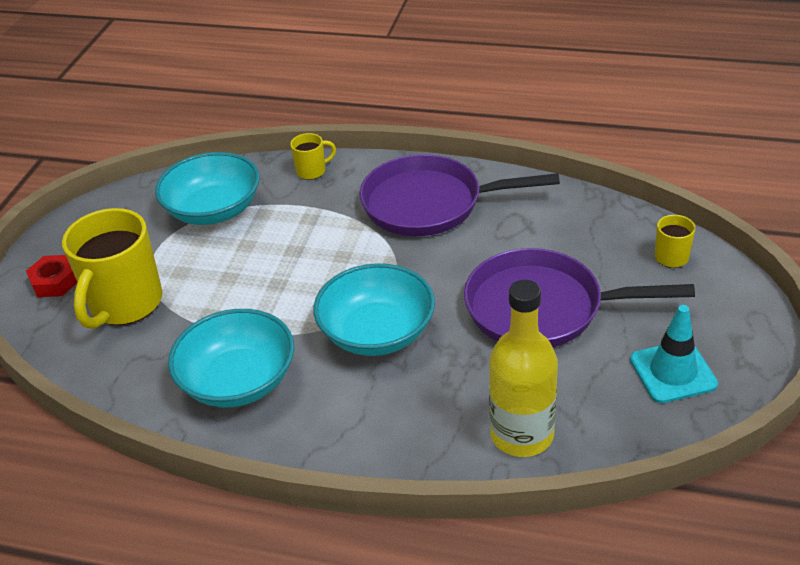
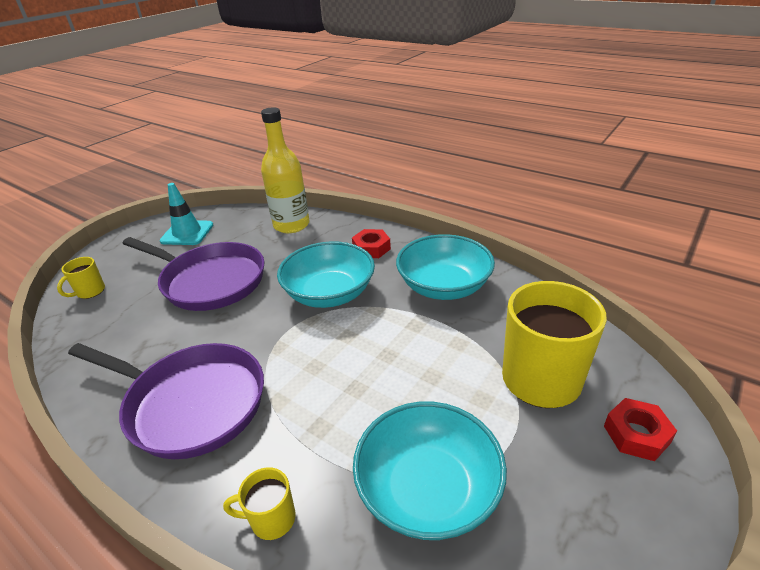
camera: 160 degrees left, 5 degrees down
none -> red nut [352,229,391,258]

